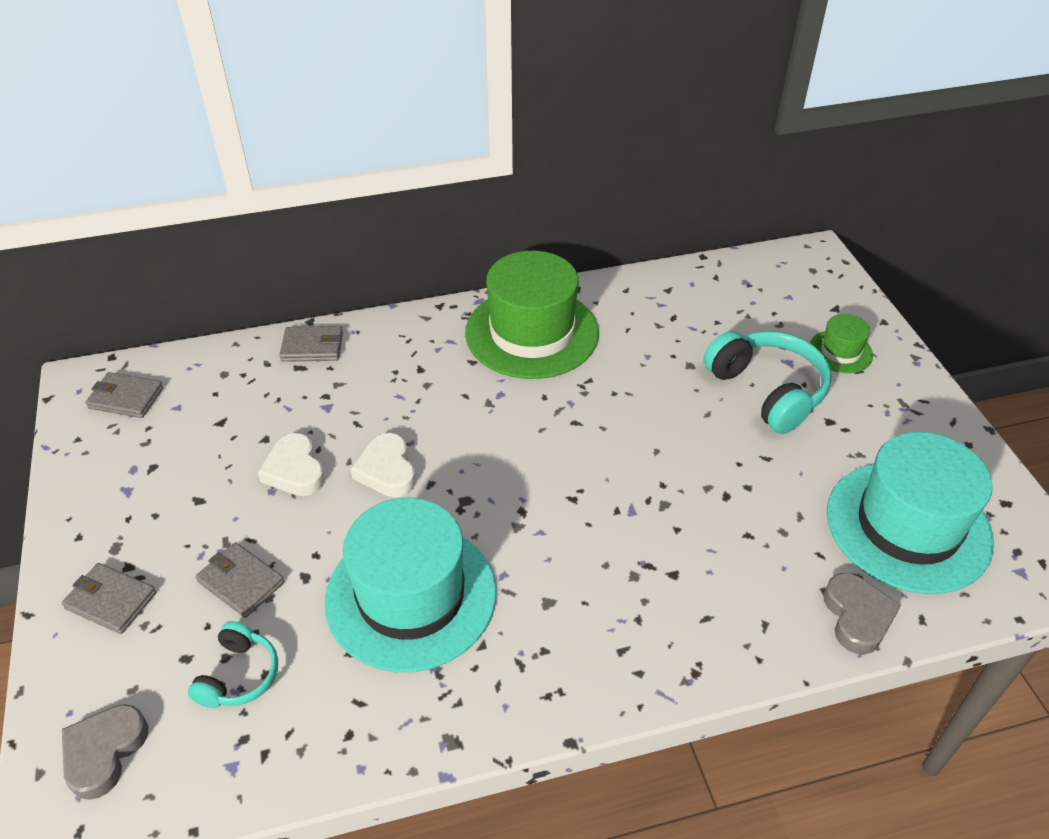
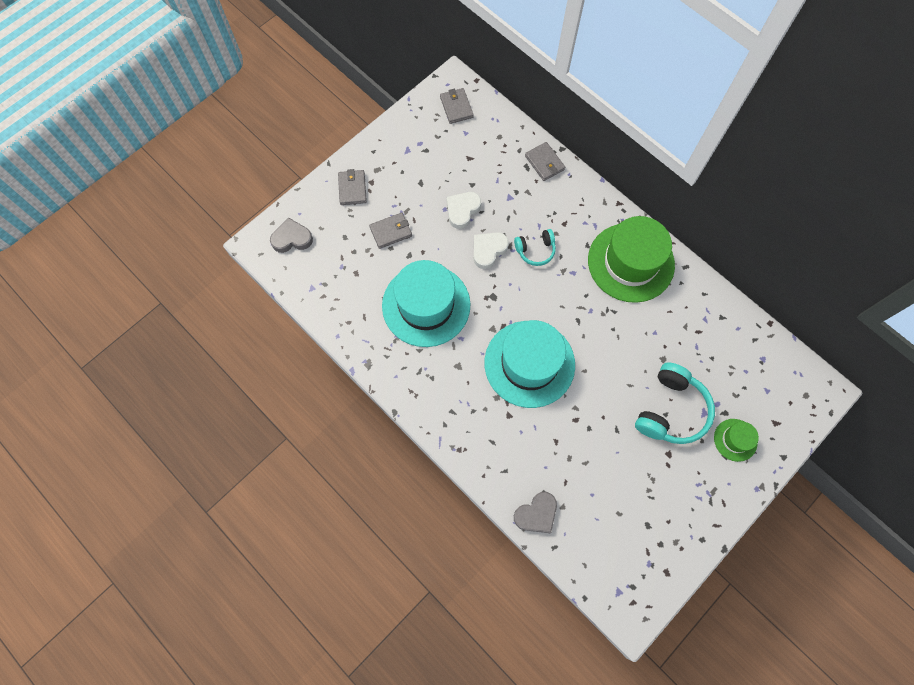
camera: 60 degrees right, 25 degrees up
turquoise headphones [188,621,278,708] -> turquoise headphones moved to [514,229,556,266]
grey wallet [196,542,284,618] -> grey wallet turned 60 degrees clockwise [369,212,412,249]
turquoise hat [827,432,994,594] -> turquoise hat moved to [485,320,575,408]

